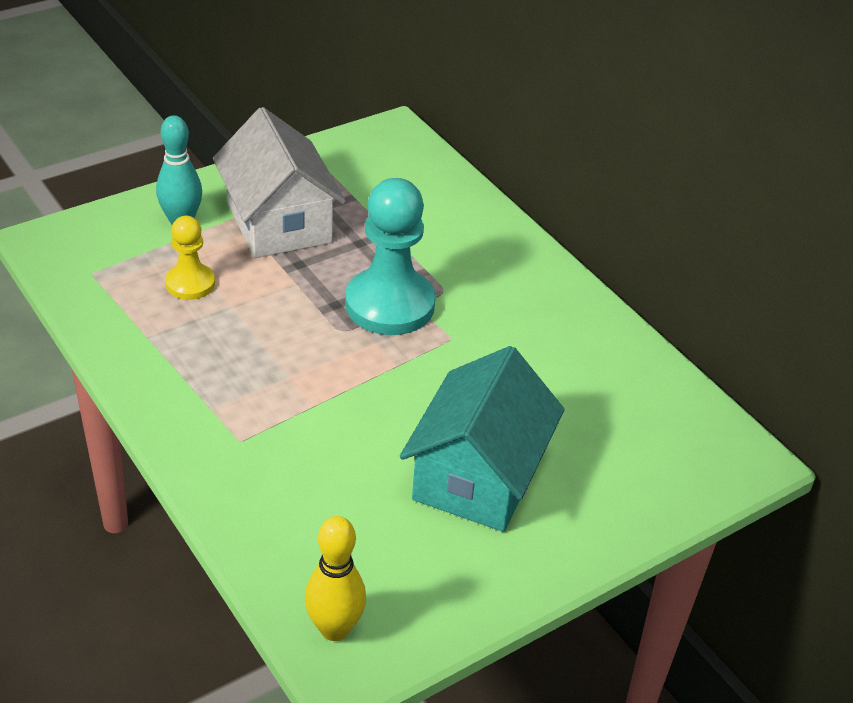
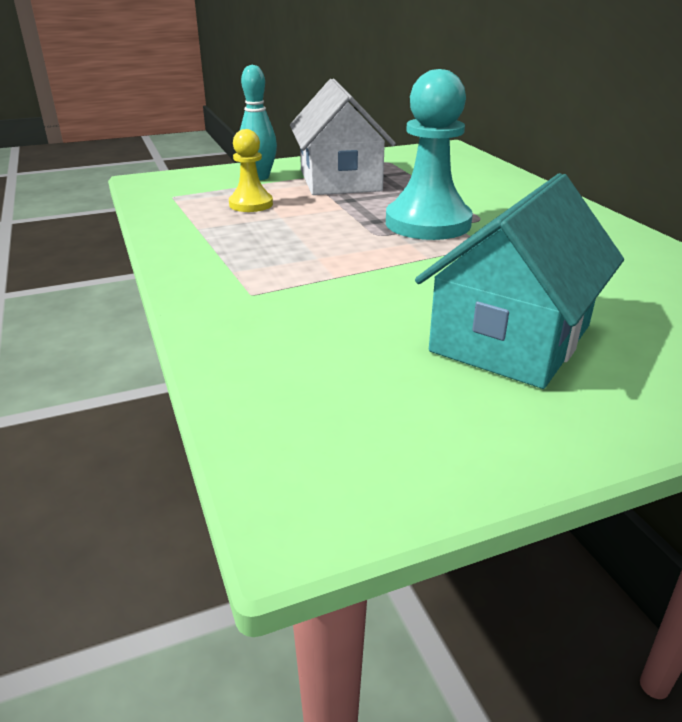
camera: 15 degrees right, 10 degrees down
yellow bowling pin [305,516,366,641] -> none

